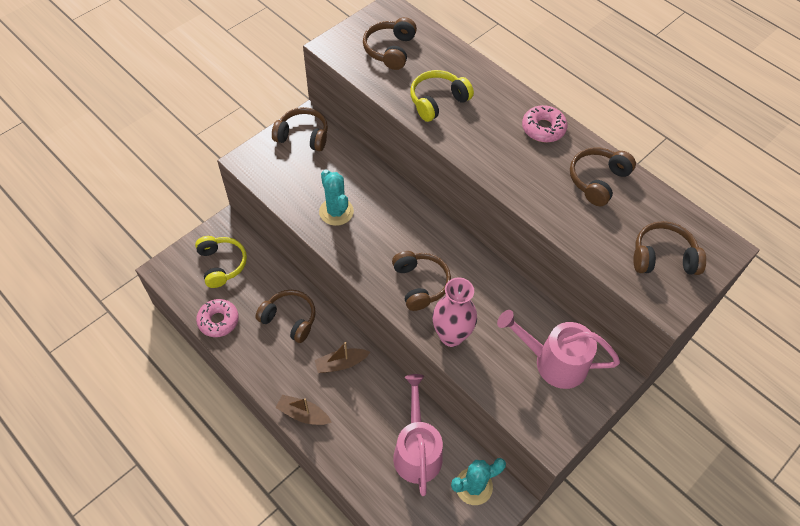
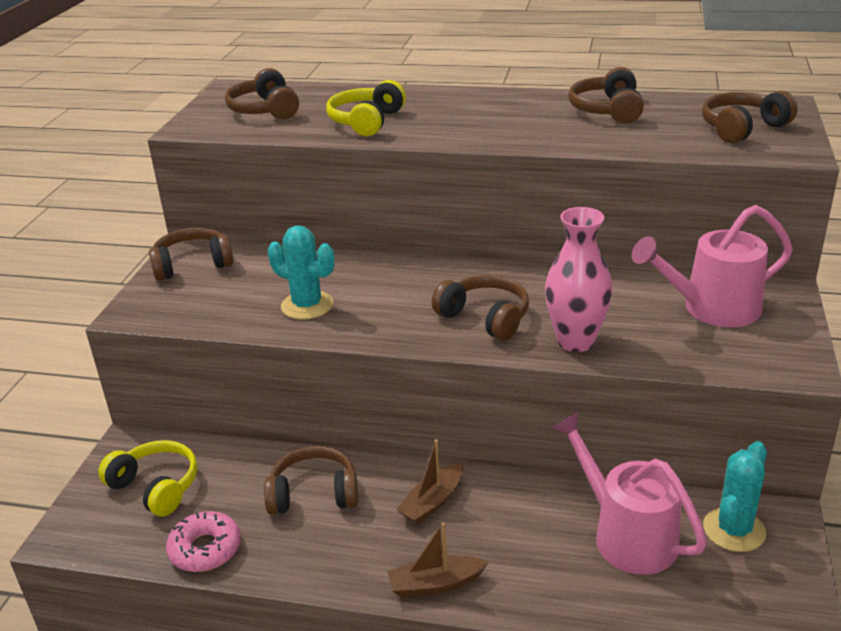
camera: 30 degrees left, 25 degrees down
pink donut [522,105,567,143] -> none

